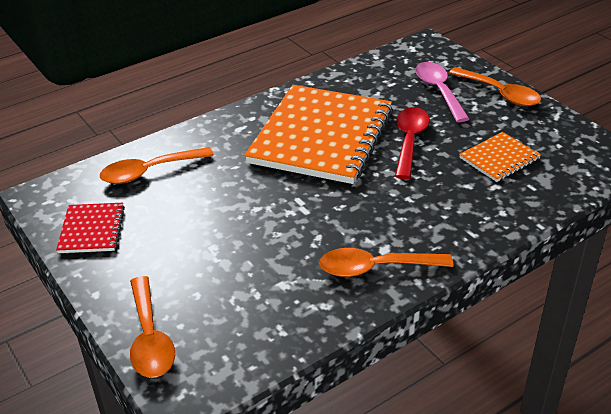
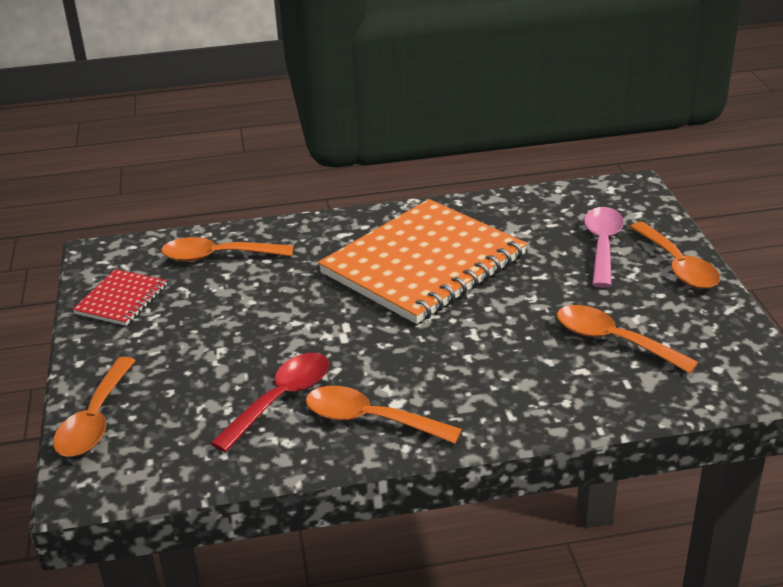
camera: 25 degrees right, 5 degrees down
red spoon [395,107,430,179] -> red spoon moved to [211,353,329,452]
orange notebook [459,132,541,182] -> orange spoon [557,305,699,374]

